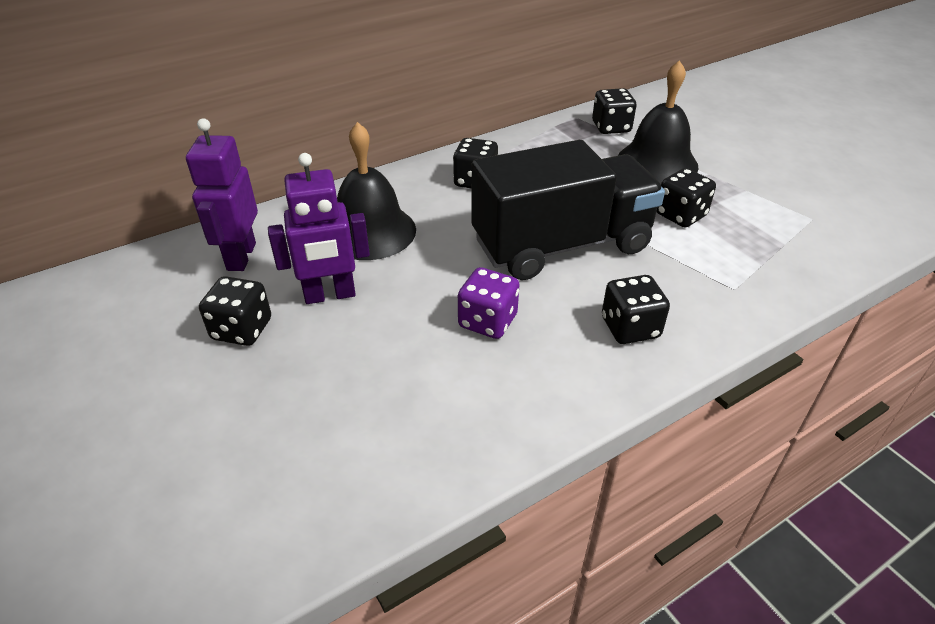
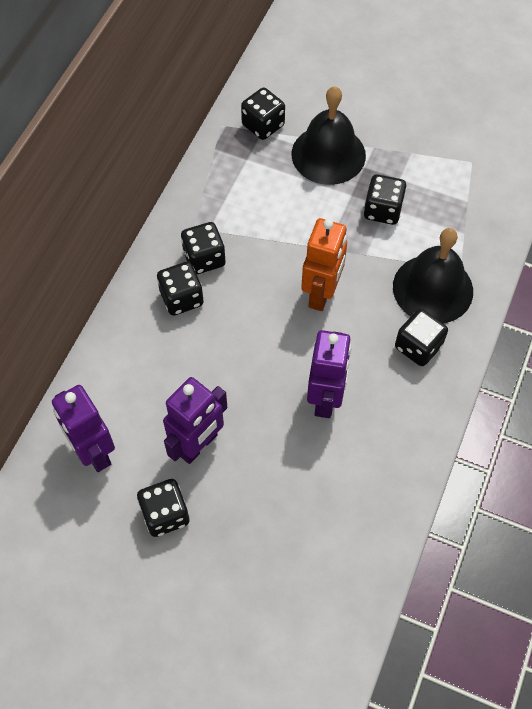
camera: 35 degrees left, 20 degrees up
black bell [337,122,416,260] -> black bell moved to [393,228,473,323]
purple dice [458,267,520,339] -> purple robot [307,330,352,418]
black truck [471,140,665,280] -> orange robot [301,218,347,311]
none -> black dice [157,262,204,316]

